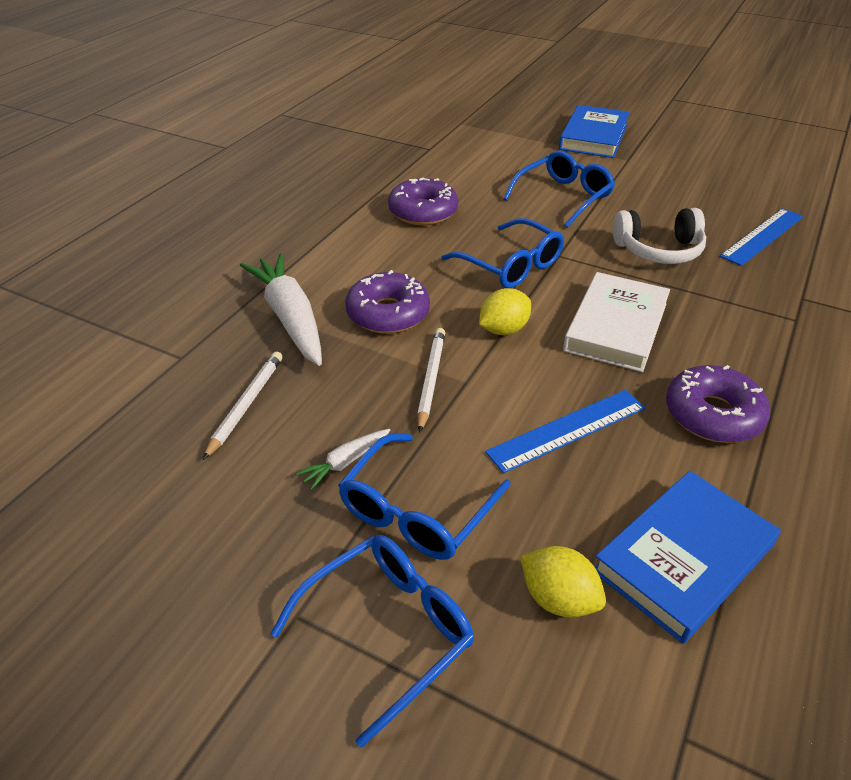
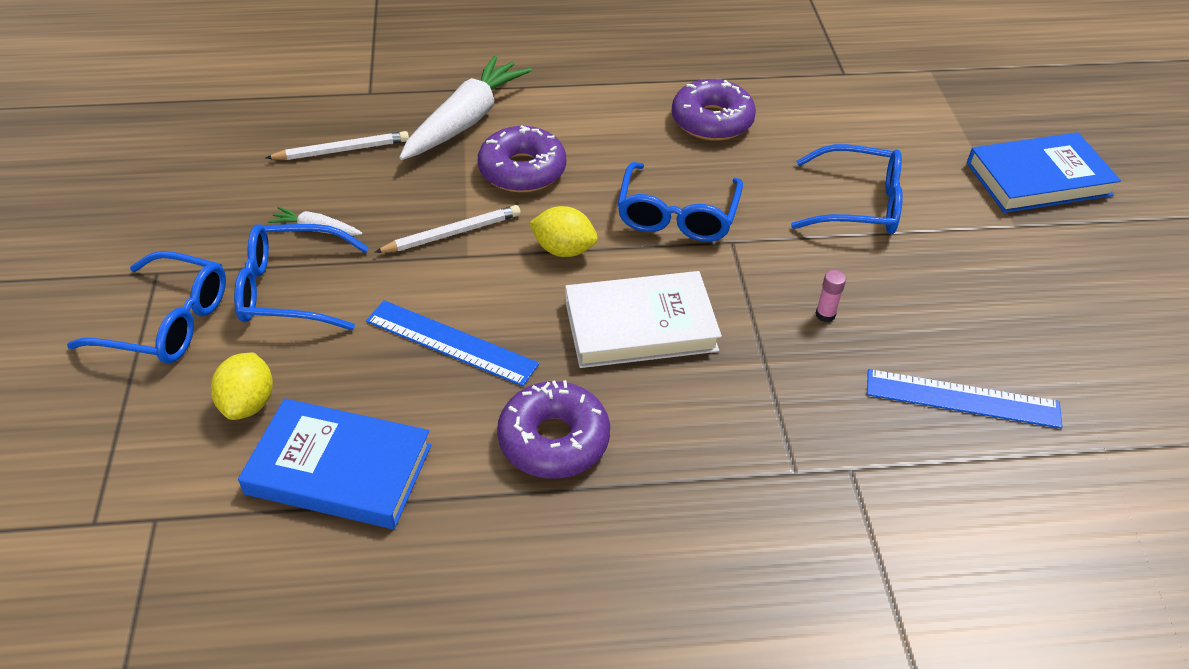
camera: 55 degrees right, 5 degrees up
white headphones [613,208,706,264] -> pink glue stick [815,270,846,322]

